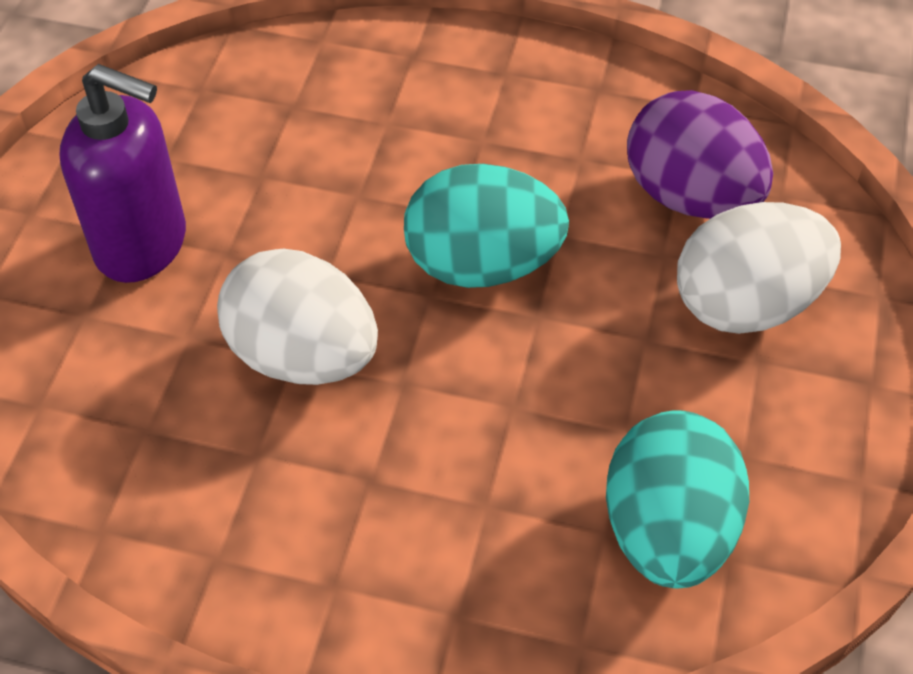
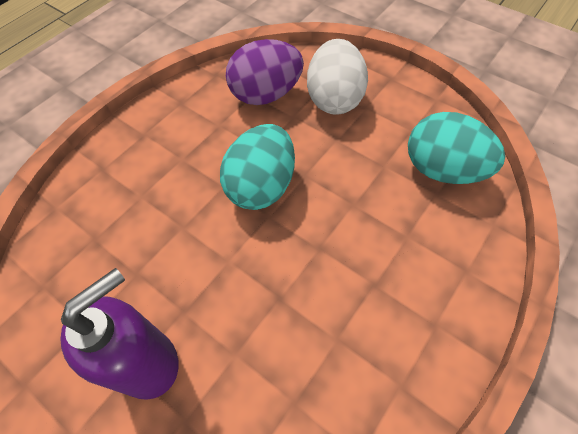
camera: 65 degrees left, 5 degrees up
white egg [217,249,378,385] -> none

